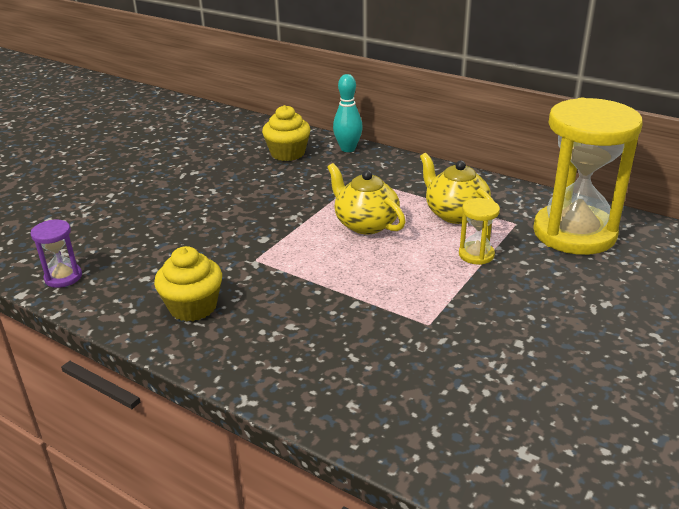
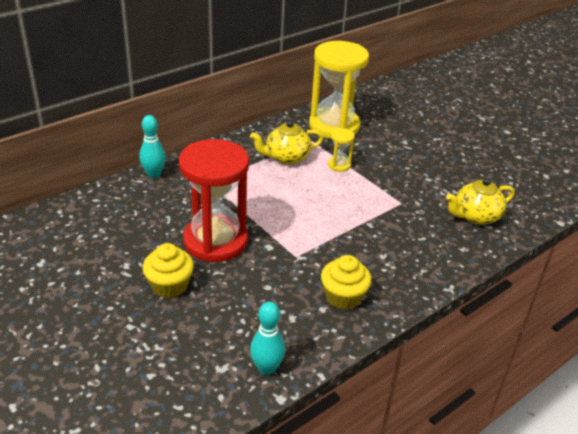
camera: 75 degrees left, 5 degrees up
purple hourglass [30,220,82,288] -> turquoise bowling pin [250,302,285,375]
yellow cupcake [262,105,311,161] -> yellow cupcake moved to [143,243,194,298]
yellow teapot [327,163,406,234] -> yellow teapot moved to [446,178,515,225]
none -> red hourglass [179,139,249,262]

